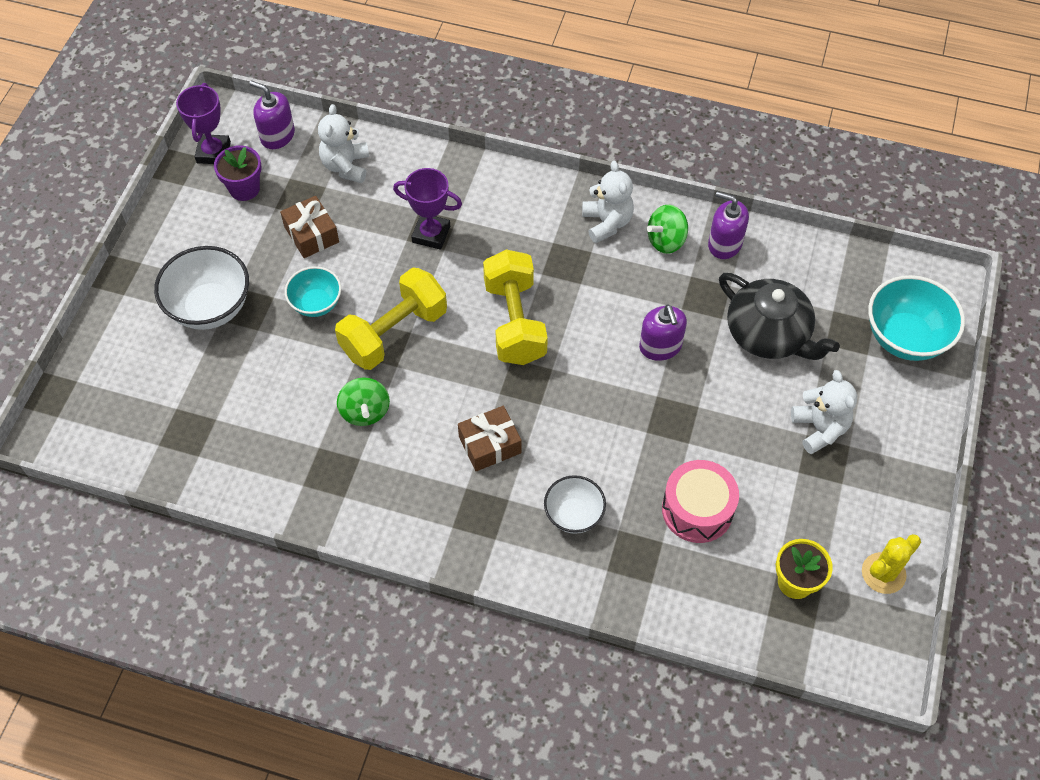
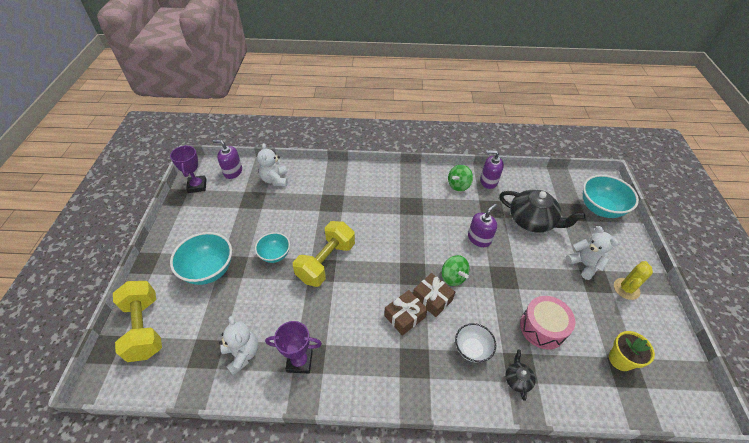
camera: 15 degrees left, 10 degrees down
white bowl [154,246,249,330] -> turquoise bowl [170,232,232,285]
purple flower pot [214,145,262,201] -> none
brown gift [280,196,339,258] -> brown gift moved to [413,273,455,317]
green spinning top [337,377,390,426] -> green spinning top moved to [442,255,470,286]
purple trophy [393,168,462,250] -> purple trophy moved to [265,321,322,373]
yellow dumbbell [483,249,548,365] -> yellow dumbbell moved to [113,281,162,362]
white teddy bear [582,161,634,243] -> white teddy bear moved to [219,316,258,376]
purple soap dispenser [639,304,687,361] -> purple soap dispenser turned 105 degrees counterclockwise [468,204,497,247]
yellow cactus [862,534,921,594] -> yellow cactus moved to [614,261,653,300]
none -> black teapot [505,350,536,401]

